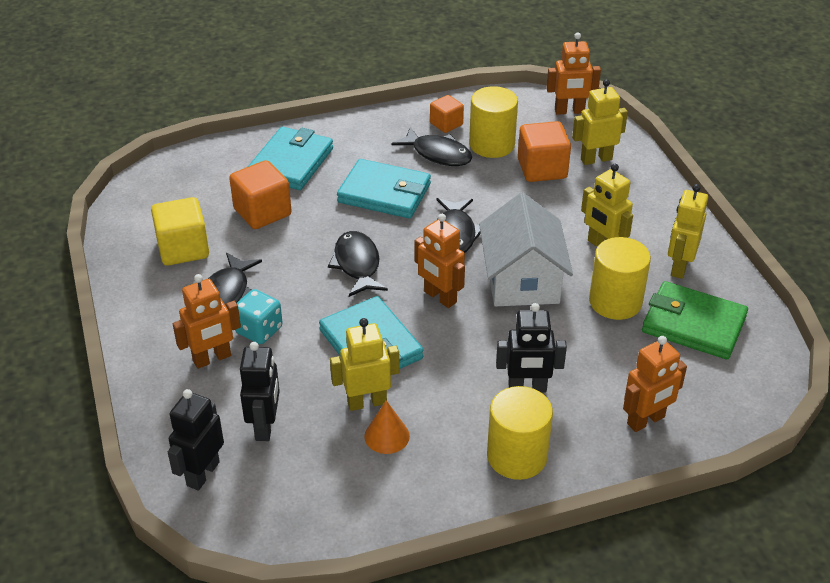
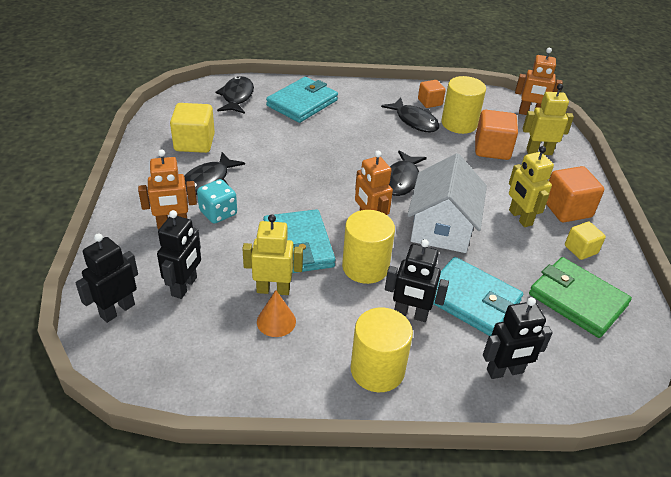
camera: 15 degrees right, 0 degrees up
orange cube [229,160,292,229] -> orange cube moved to [546,166,604,222]
black fish [328,231,388,297] -> black fish moved to [215,76,254,114]
turquoise wallet [337,159,431,219] -> turquoise wallet moved to [433,257,523,336]
yellow cylinder [589,237,651,320] -> yellow cylinder moved to [342,210,395,284]
orange robot [623,336,687,432] -> black robot [483,297,553,379]
yellow robot [668,184,708,279] -> yellow cube [565,222,606,260]

